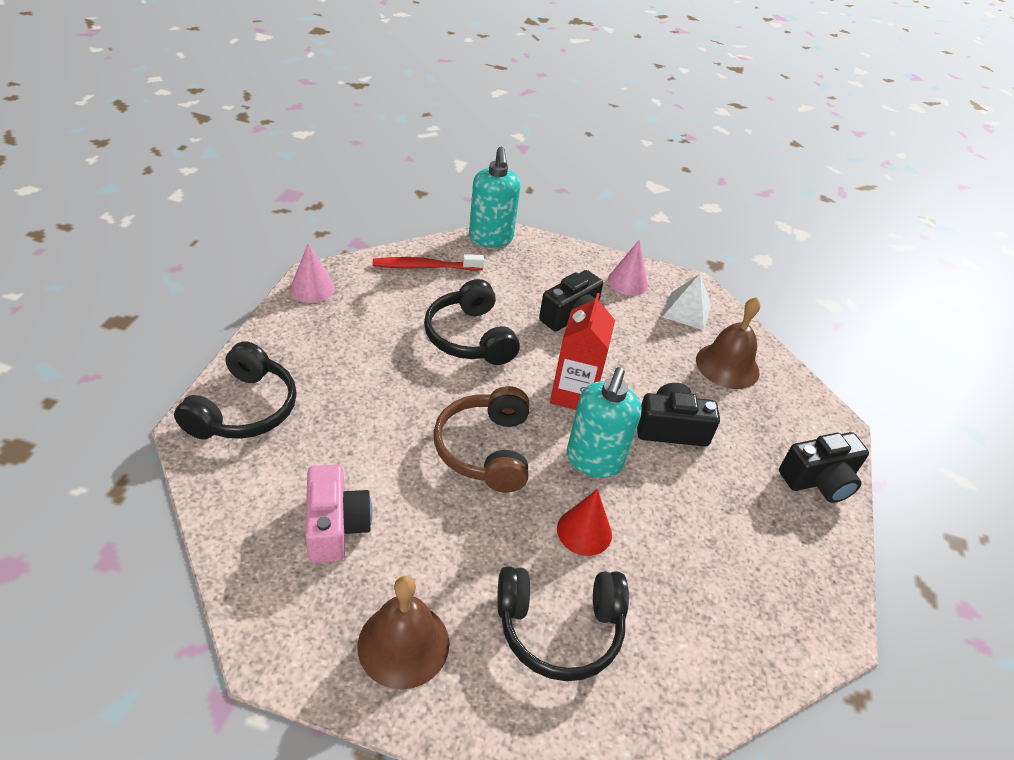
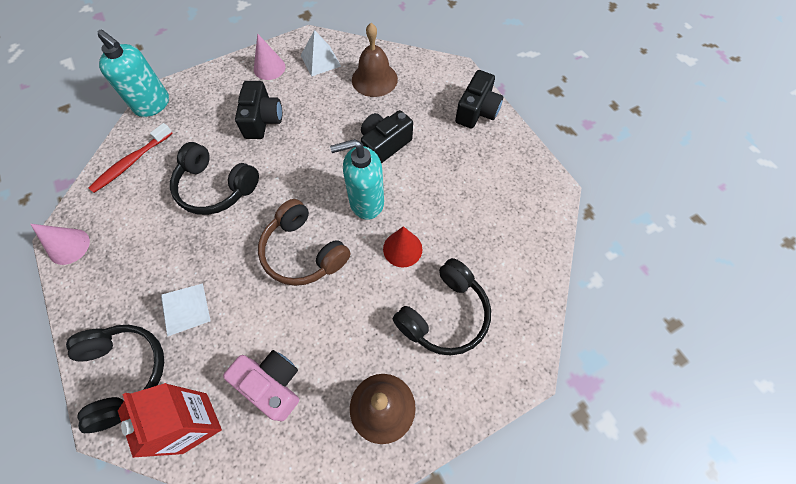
camera: 40 degrees left, 20 degrees up
red carton [550,293,615,410] -> red carton moved to [118,383,222,458]
turquoise soap dispenser [567,367,642,478] -> turquoise soap dispenser turned 105 degrees clockwise [330,139,384,220]
none -> white pyramid [161,283,211,337]

